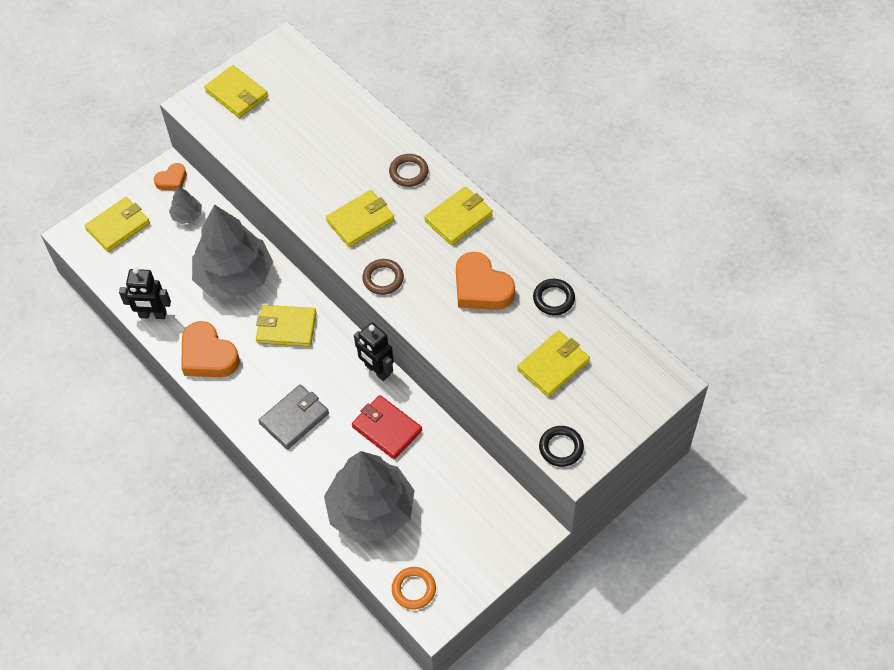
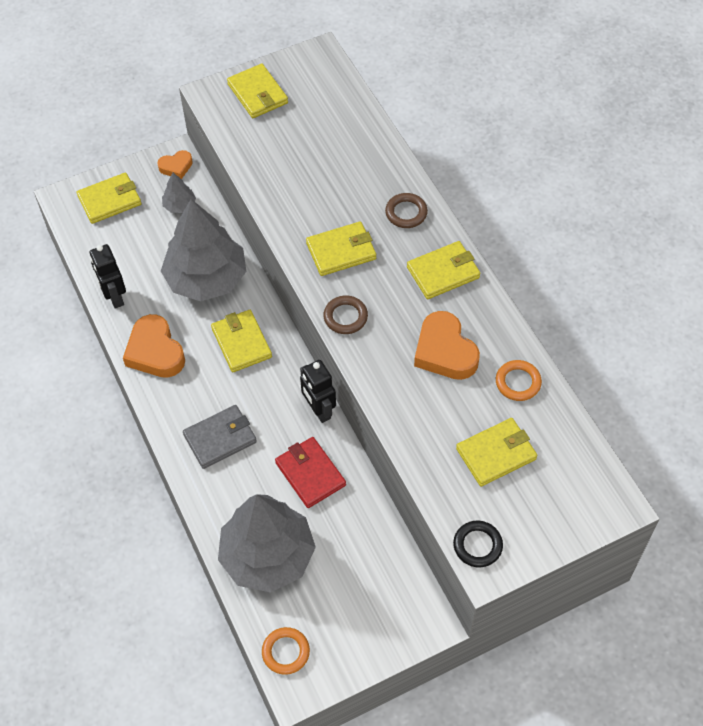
camera: 15 degrees right, 0 degrees up
black robot [119,268,171,319] -> black robot turned 45 degrees clockwise [90,244,126,308]
yellow wallet [256,305,317,347] -> yellow wallet turned 45 degrees clockwise [211,310,272,372]
black ring [533,279,575,315] -> orange ring [496,360,542,401]

